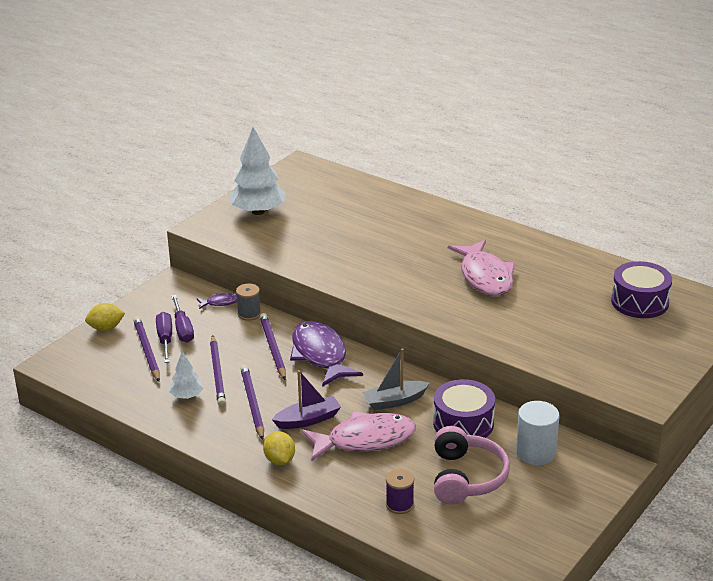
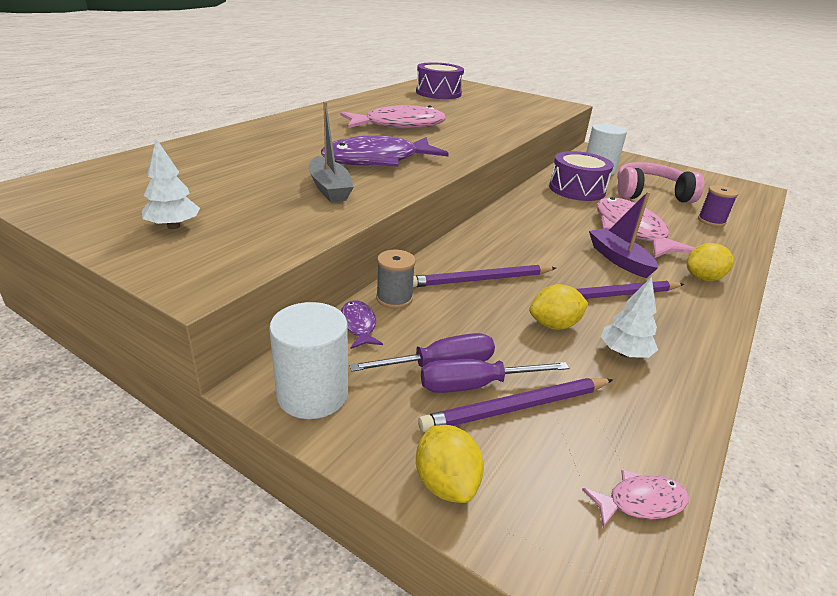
camera: 95 degrees left, 0 degrees up
purple pencil [210,335,226,406] -> yellow lemon [529,284,588,330]
white tree [228,127,286,215] -> white tree [142,139,200,229], size x0.51
purple fish [290,321,363,387] -> purple fish moved to [321,135,449,167]
grey boat [362,348,430,410] -> grey boat moved to [309,102,354,202]
none -> white cylinder [269,302,348,419]
none -> pink fish [582,470,689,527]

